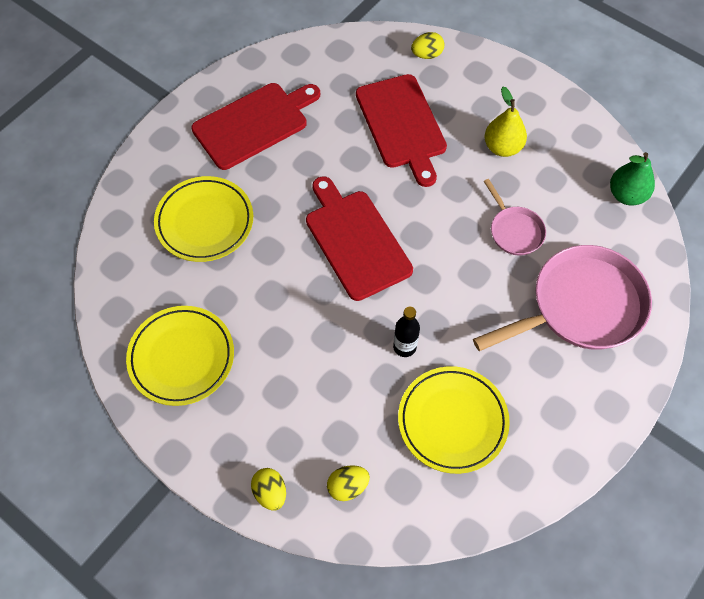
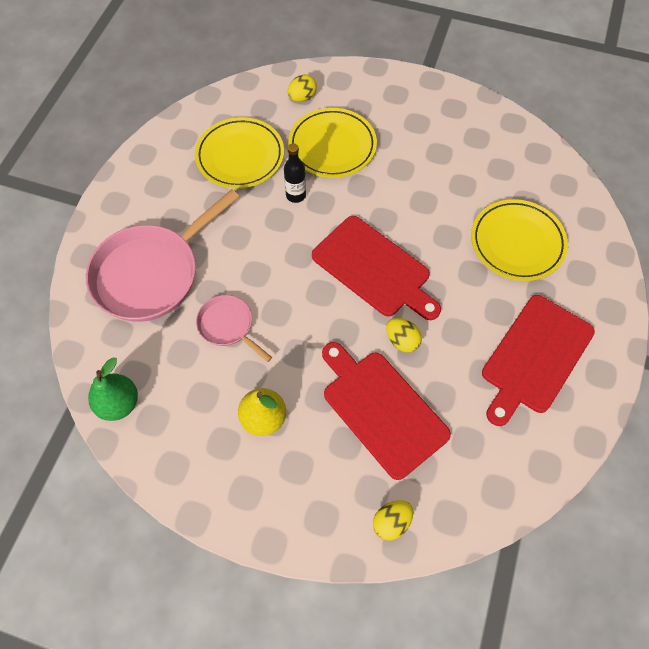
camera: 160 degrees right, 0 degrees up
yellow plate [126,306,234,406] -> yellow plate moved to [288,108,377,178]
yellow egg [251,468,286,510] -> yellow egg moved to [386,318,422,352]

